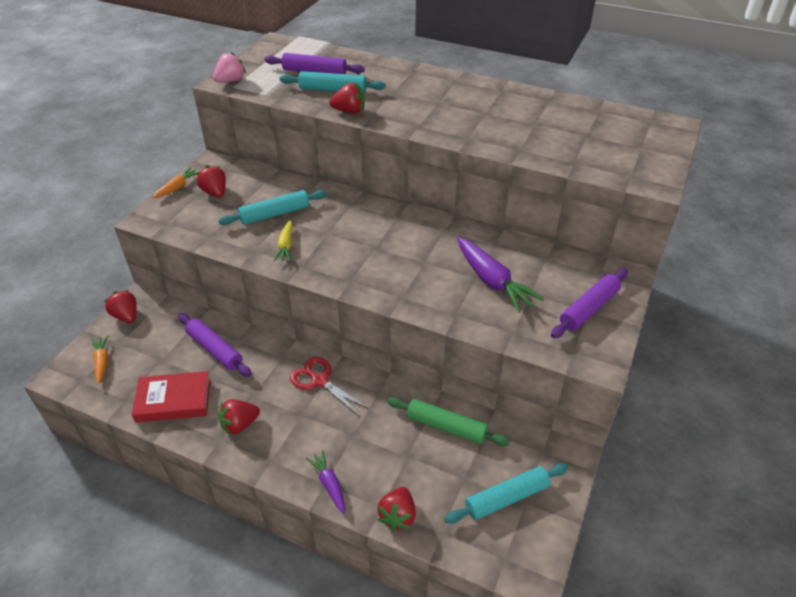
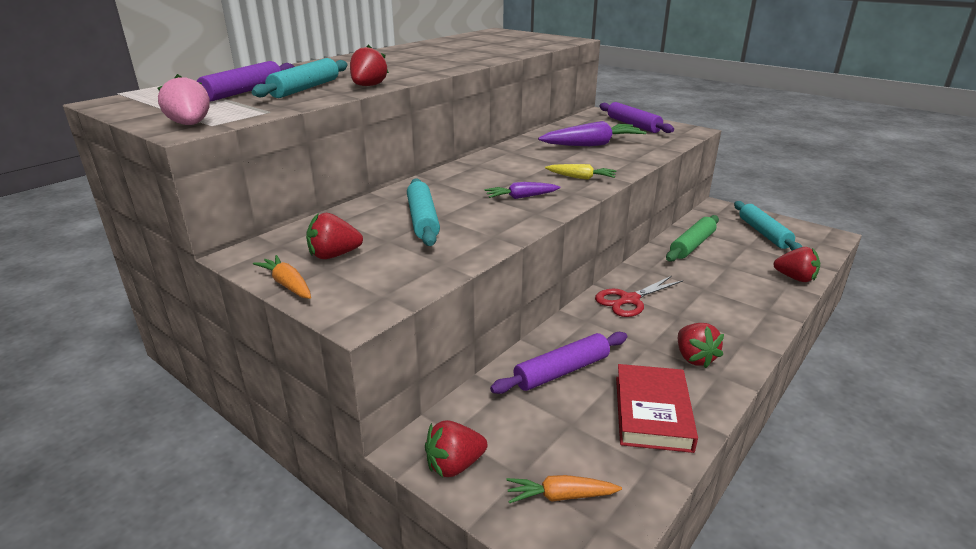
camera: 75 degrees left, 15 degrees down
yellow carrot [274,220,292,262] -> yellow carrot moved to [545,164,616,180]
purple carrot [306,450,345,513] -> purple carrot moved to [485,182,560,199]

